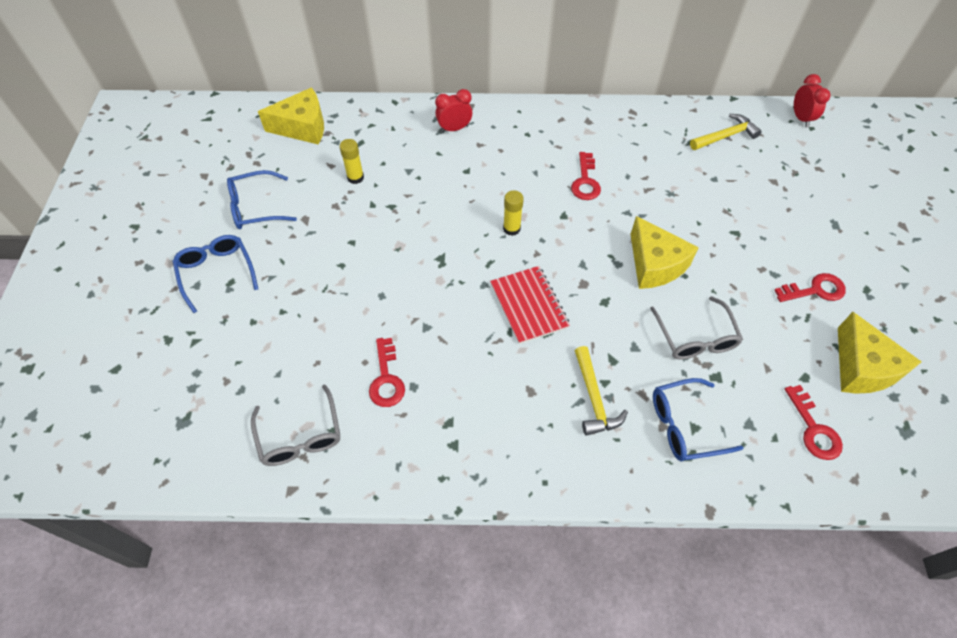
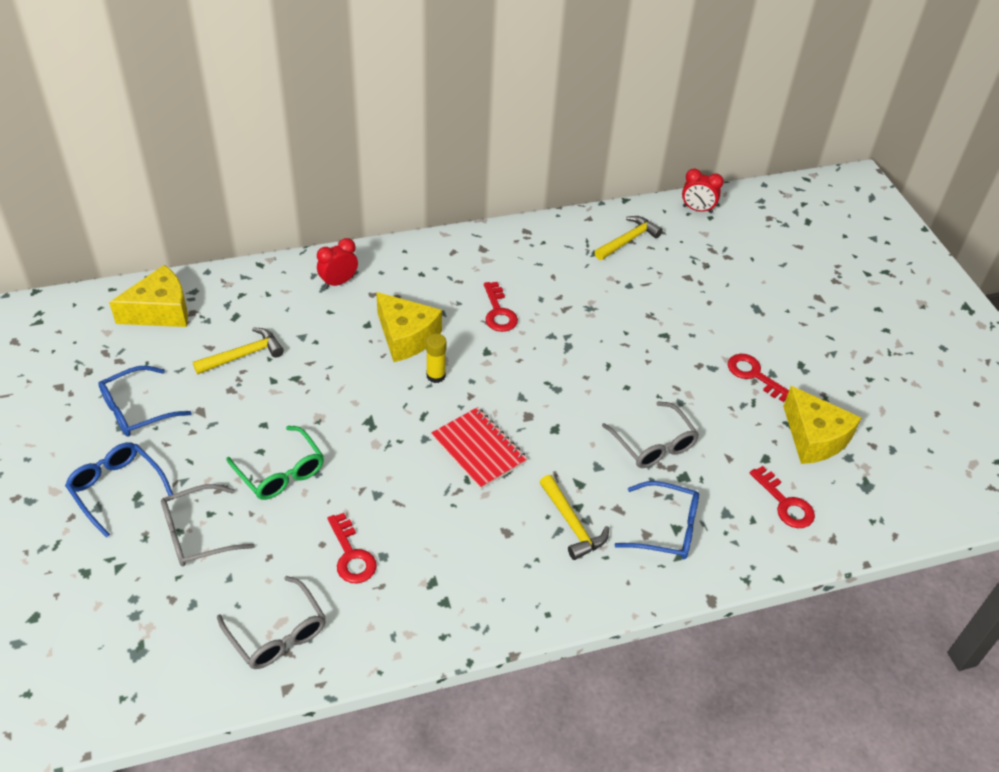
camera: 20 degrees left, 10 degrees down
yellow glue stick [339,139,364,184] -> yellow hammer [193,327,284,374]
yellow cheese [630,216,699,289] -> yellow cheese moved to [376,292,442,362]
blue glasses [653,378,743,461] -> blue glasses turned 135 degrees counterclockwise [615,481,699,559]
red key [774,273,846,302] -> red key turned 105 degrees counterclockwise [728,354,789,402]
red clock [794,74,830,127] -> red clock turned 135 degrees clockwise [682,169,724,213]
none -> grey glasses [161,484,255,566]
none -> green glasses [226,426,324,500]

